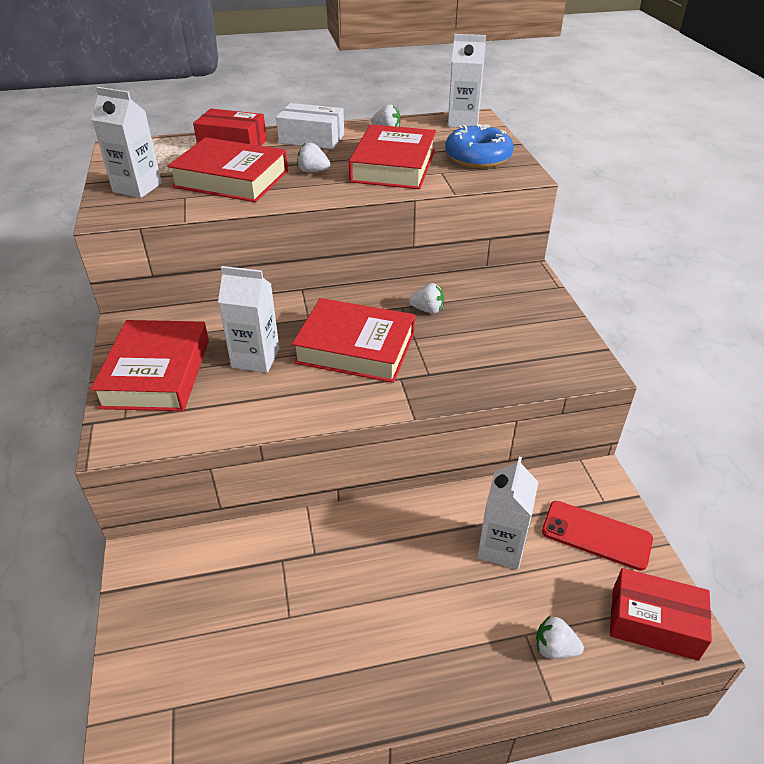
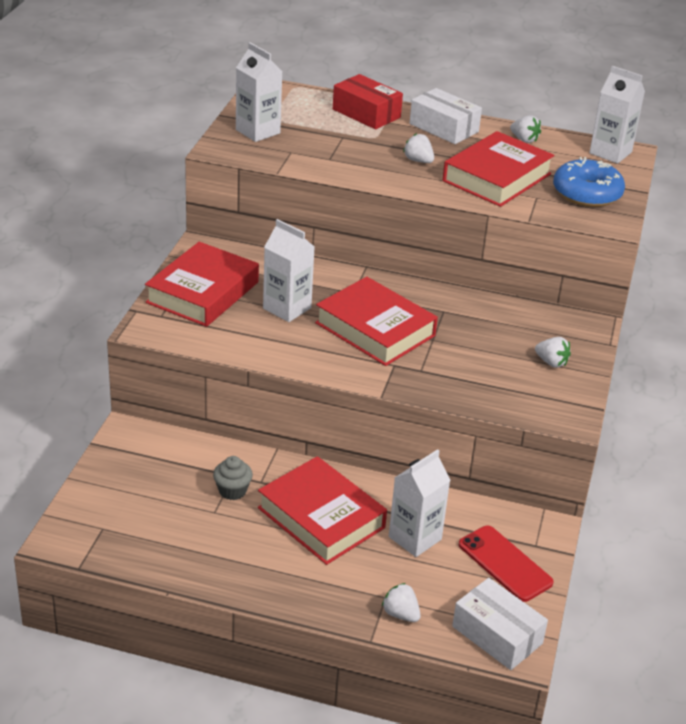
camera: 25 degrees right, 5 degrees down
red book [167,137,288,202] -> red book moved to [258,456,387,565]
white strawberry [409,283,444,314] -> white strawberry moved to [535,337,571,368]
red box [610,568,712,661] -> white box [452,578,548,670]
none -> grey cupcake [213,456,253,500]

